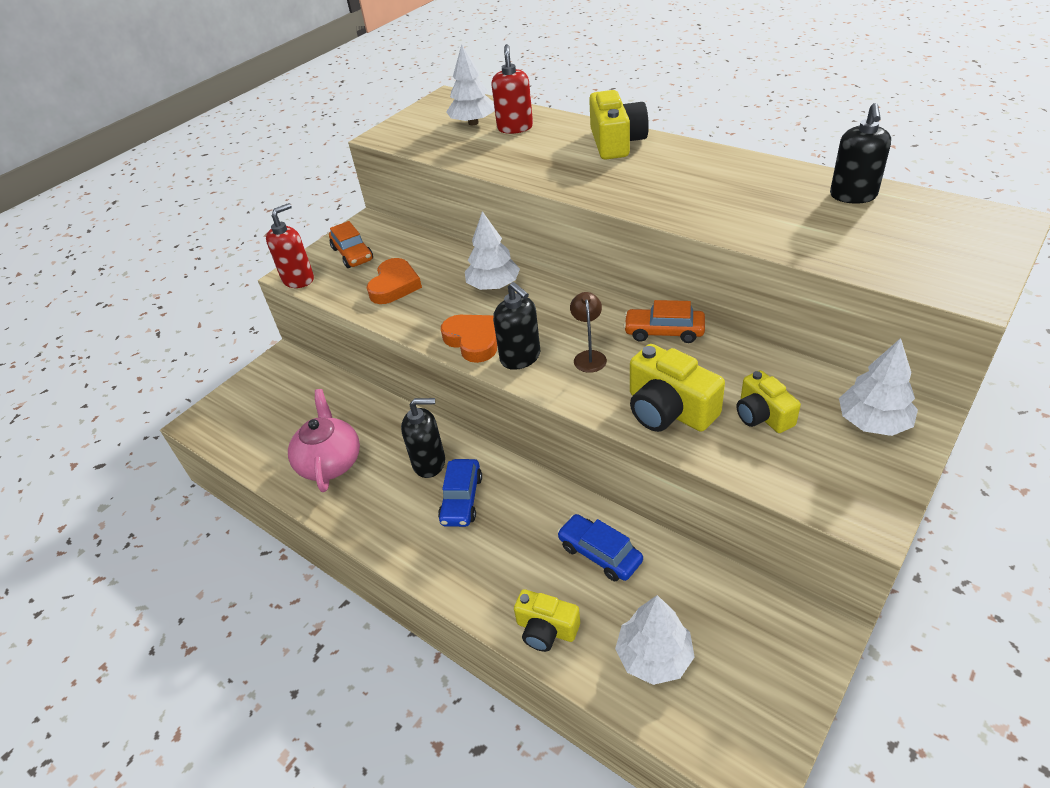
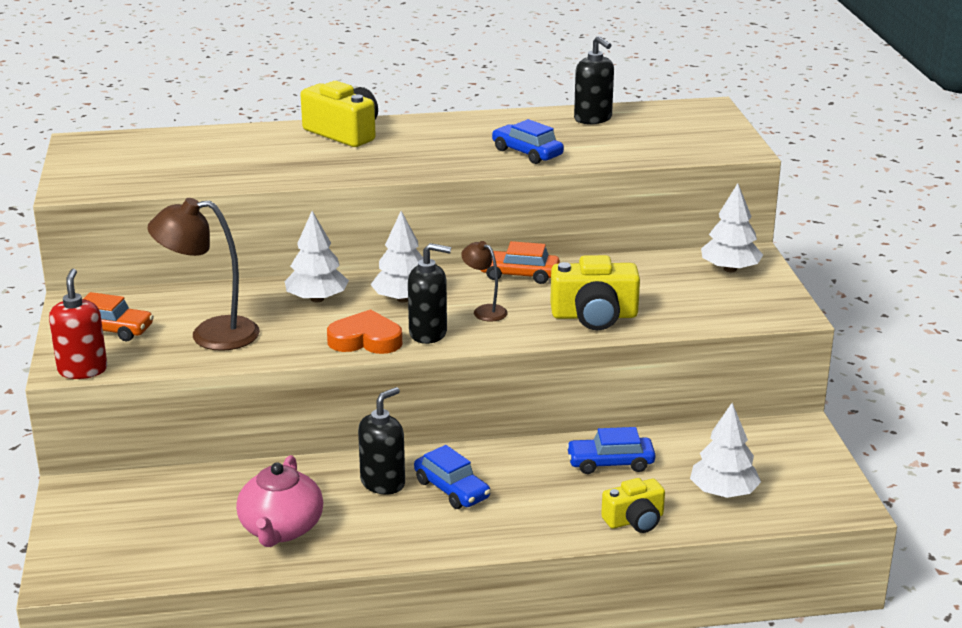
camera: 50 degrees left, 15 degrees down
pink teapot [288,389,360,492] -> pink teapot turned 120 degrees counterclockwise [236,455,323,547]
orange heart [366,258,422,304] -> brown lamp [148,198,260,351]
white tree [446,44,495,125] -> white tree moved to [370,211,423,302]
red soap dispenser [491,44,533,134] -> none
orange car [623,300,705,343] -> orange car turned 45 degrees clockwise [480,241,560,284]
yellow camera [736,370,801,433] -> none
none -> blue car [492,119,564,164]

